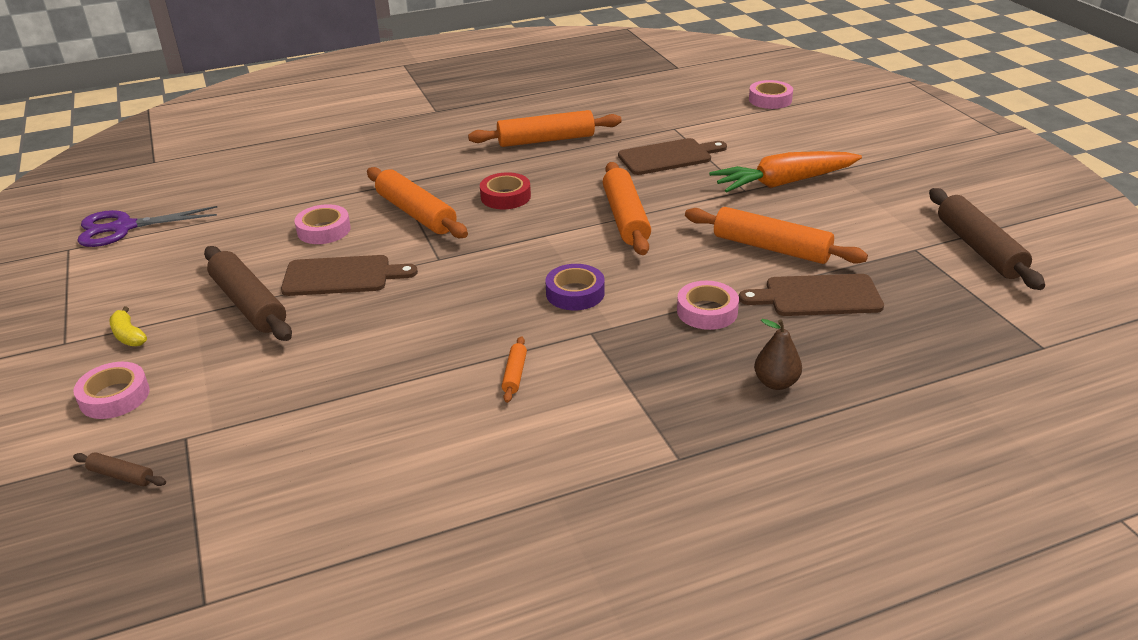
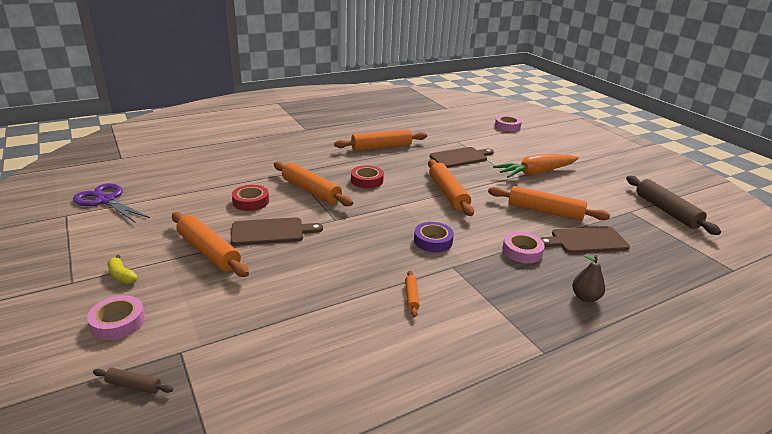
camera: 10 degrees left, 5 degrees down
purple scissors [77,206,217,247] -> purple scissors turned 60 degrees clockwise [73,183,150,223]
brown rolling pin [204,246,292,341] -> orange rolling pin [172,212,249,277]
pink tape [294,204,351,244] -> red tape [232,185,269,211]

